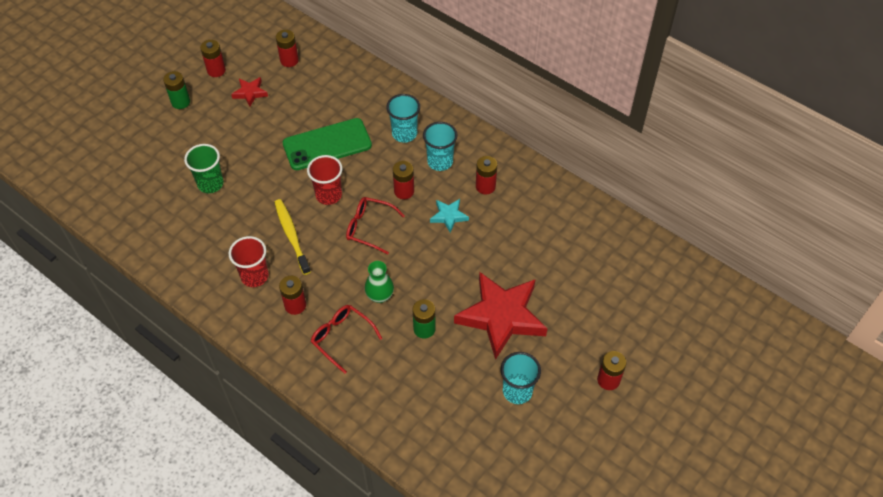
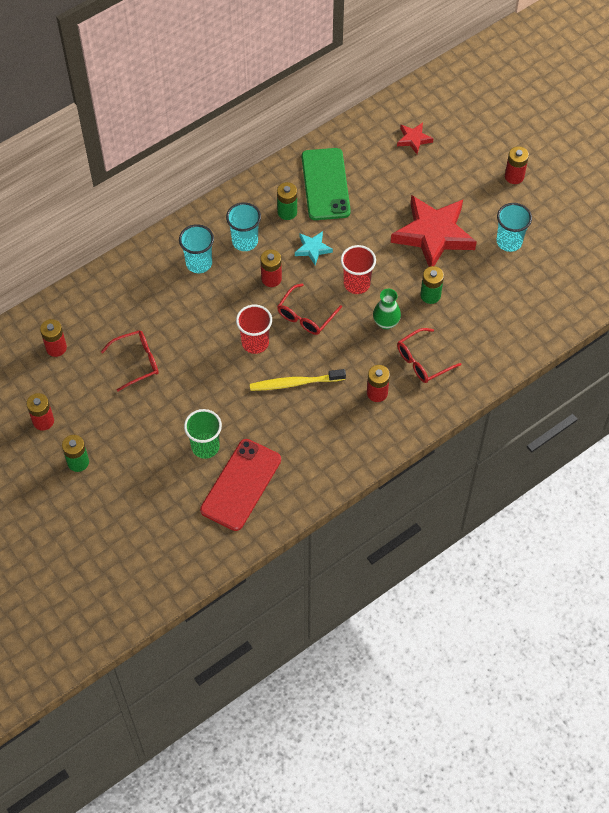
camera: 75 degrees left, 5 degrees up
red cup [228,236,268,287] -> red cup moved to [341,245,376,294]
red star [231,77,268,106] -> red star moved to [397,122,434,154]
green phone [283,118,372,170] -> green phone moved to [302,148,351,220]
red battery [476,156,497,194] -> green battery [277,182,297,220]
none -> red glasses [101,330,159,392]
none -> red phone [200,439,281,531]

